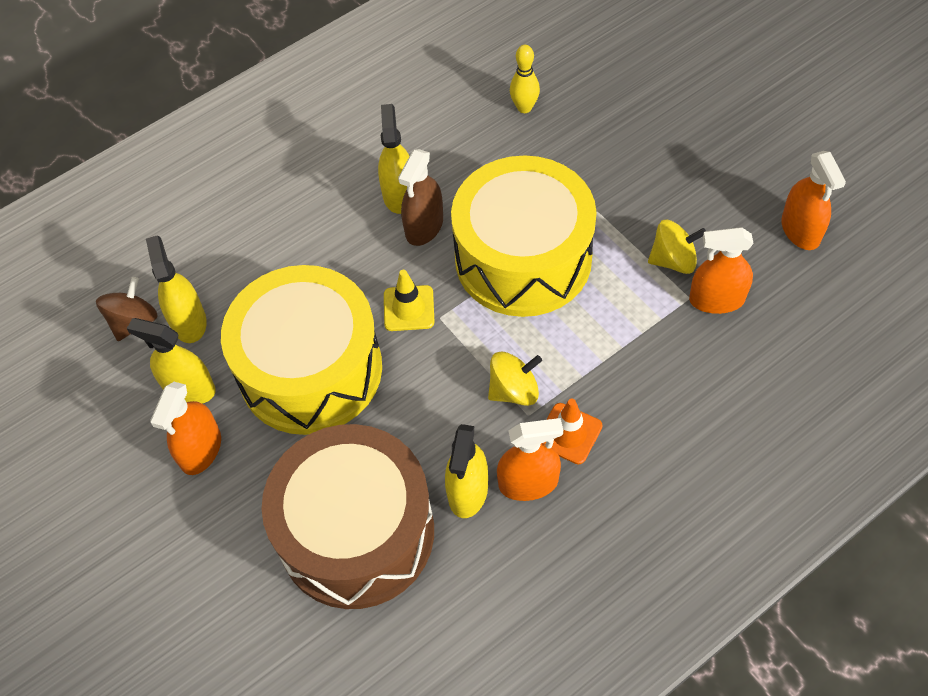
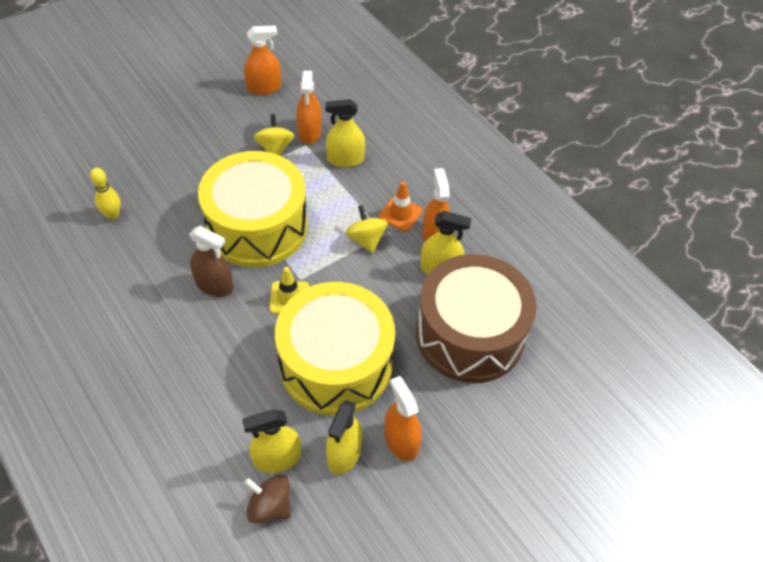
camera: 95 degrees left, 5 degrees down
orange spray bottle [150,382,221,475] -> orange spray bottle turned 135 degrees counterclockwise [384,376,422,461]
yellow spray bottle [378,104,409,214] -> yellow spray bottle moved to [325,99,365,167]

